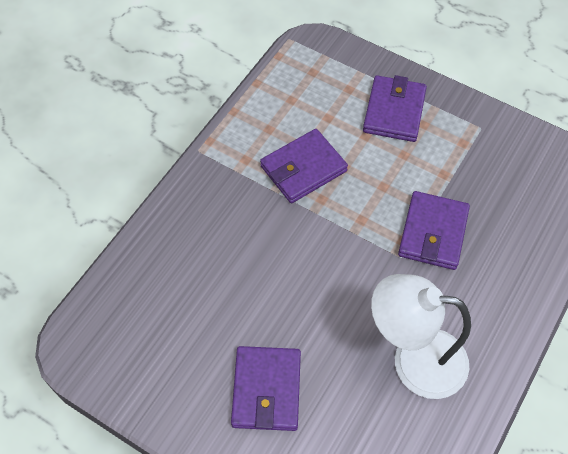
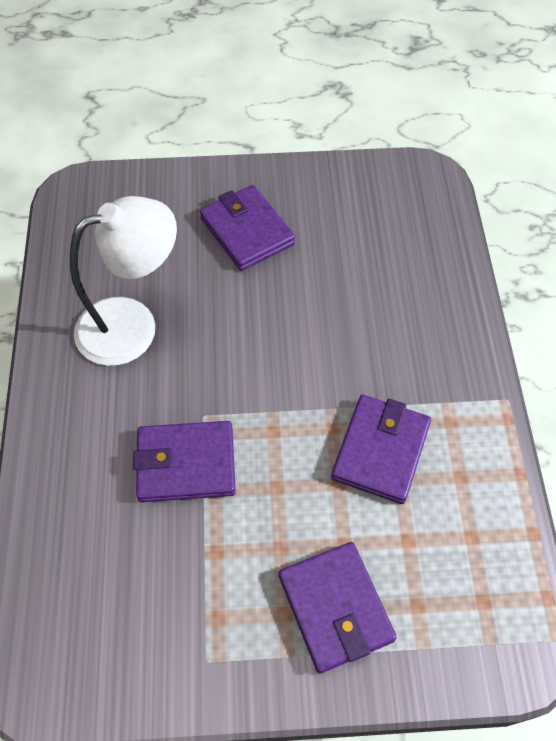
camera: 145 degrees right, 0 degrees up
purple wallet [398,191,470,270] -> purple wallet turned 75 degrees counterclockwise [133,421,236,502]

